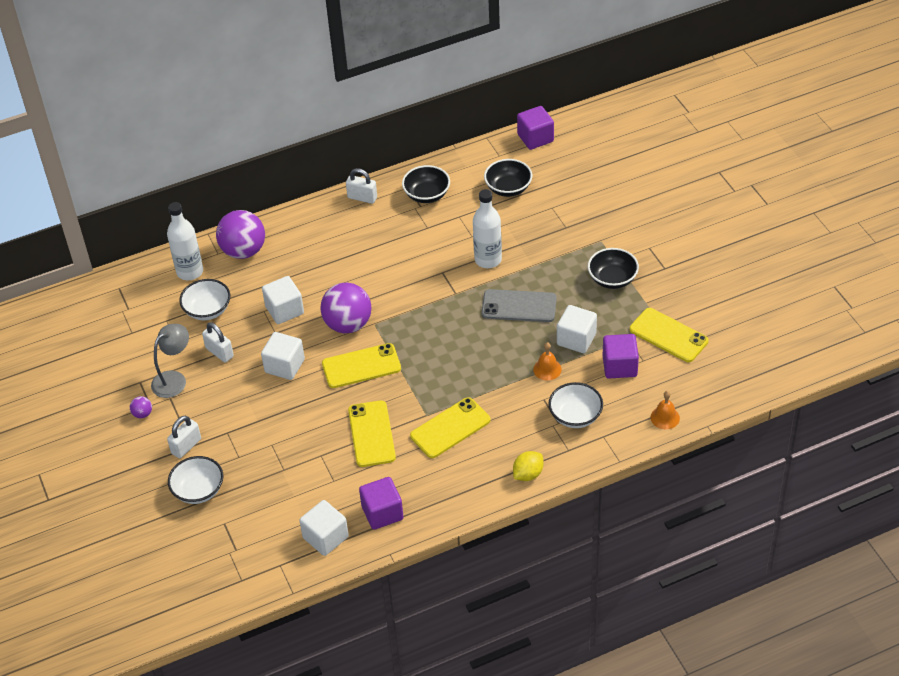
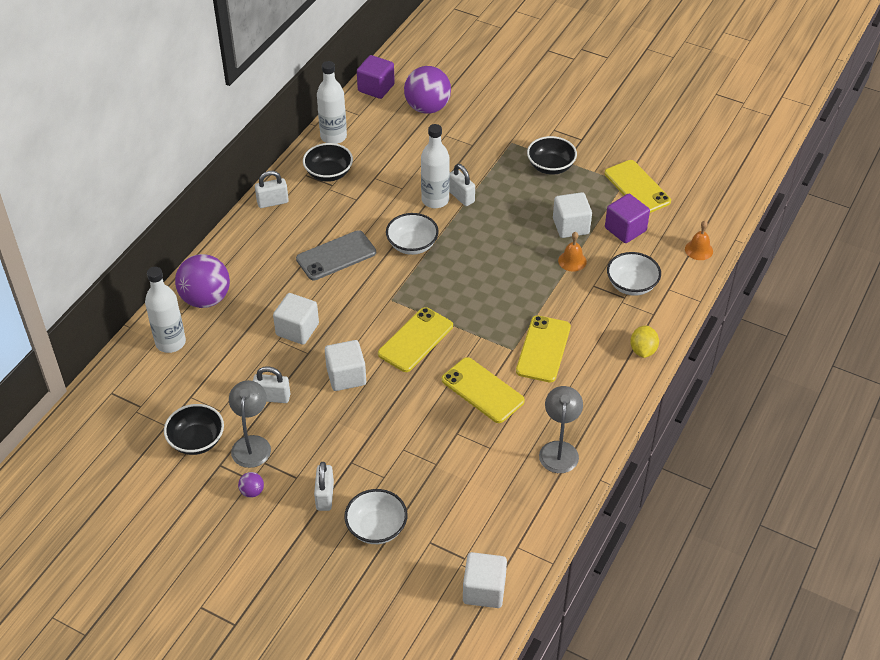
camera: 40 degrees left, 0 degrees up
white bowl [179,279,230,320] -> white bowl moved to [386,213,439,255]
white cube [299,500,349,556] -> white cube moved to [463,552,507,608]
purple ball [320,283,372,333] -> purple ball moved to [404,66,451,114]
purple cube [359,477,404,530] -> grey lamp [539,386,583,473]
grey phone [481,289,557,322] -> grey phone moved to [296,230,376,280]
black bowl [484,159,533,197] -> black bowl moved to [164,404,224,455]
yellow phone [630,308,709,362] -> yellow phone turned 60 degrees clockwise [605,160,671,213]
none -> white bottle [317,61,347,144]
none -> white padlock [449,164,475,206]

